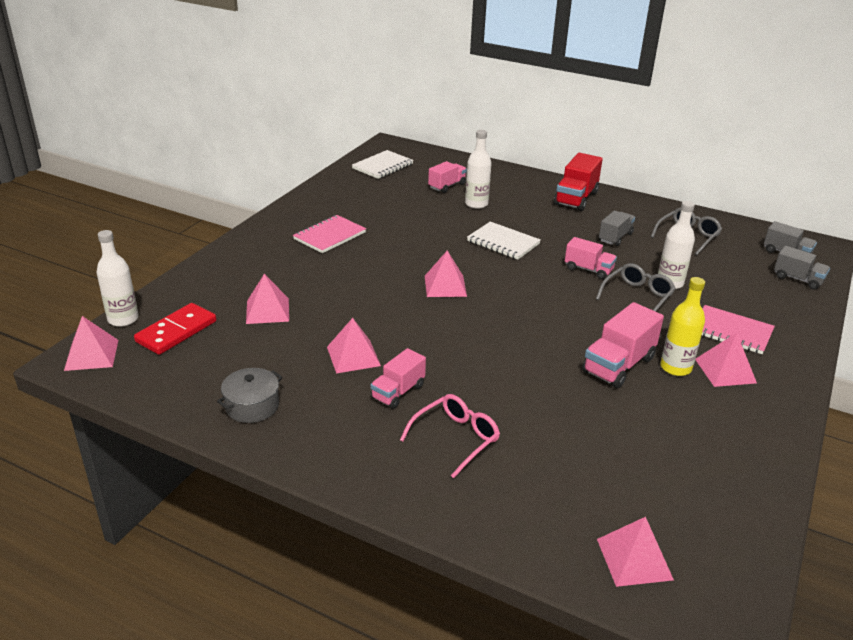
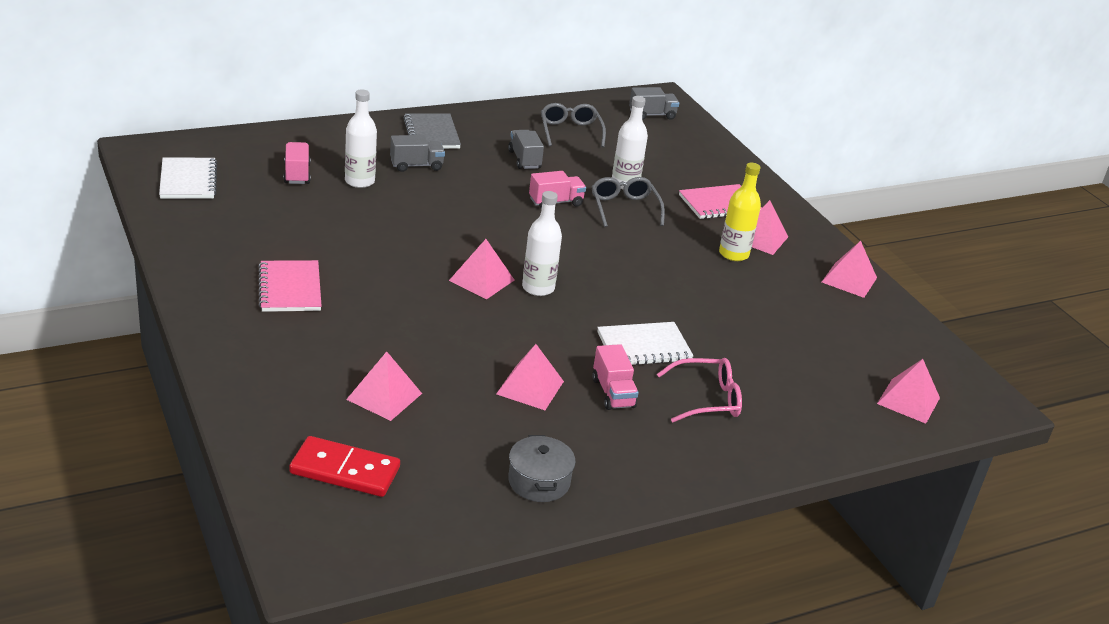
camera: 55 degrees left, 0 degrees up
pink pyramid [64,316,118,371] -> pink pyramid moved to [822,241,877,298]
white bottle [97,230,139,327] -> white bottle moved to [522,191,562,296]
red domino [134,303,216,355] -> red domino turned 60 degrees counterclockwise [289,436,400,497]
pink glasses [400,394,500,478] -> pink glasses turned 90 degrees clockwise [657,358,742,422]
white notebook [467,221,541,260] -> white notebook moved to [597,322,694,365]
red truck [554,153,603,211] -> grey notebook [403,113,461,149]
pink truck [582,302,664,388] -> none
grey truck [774,246,830,290] -> grey truck moved to [390,135,445,172]

